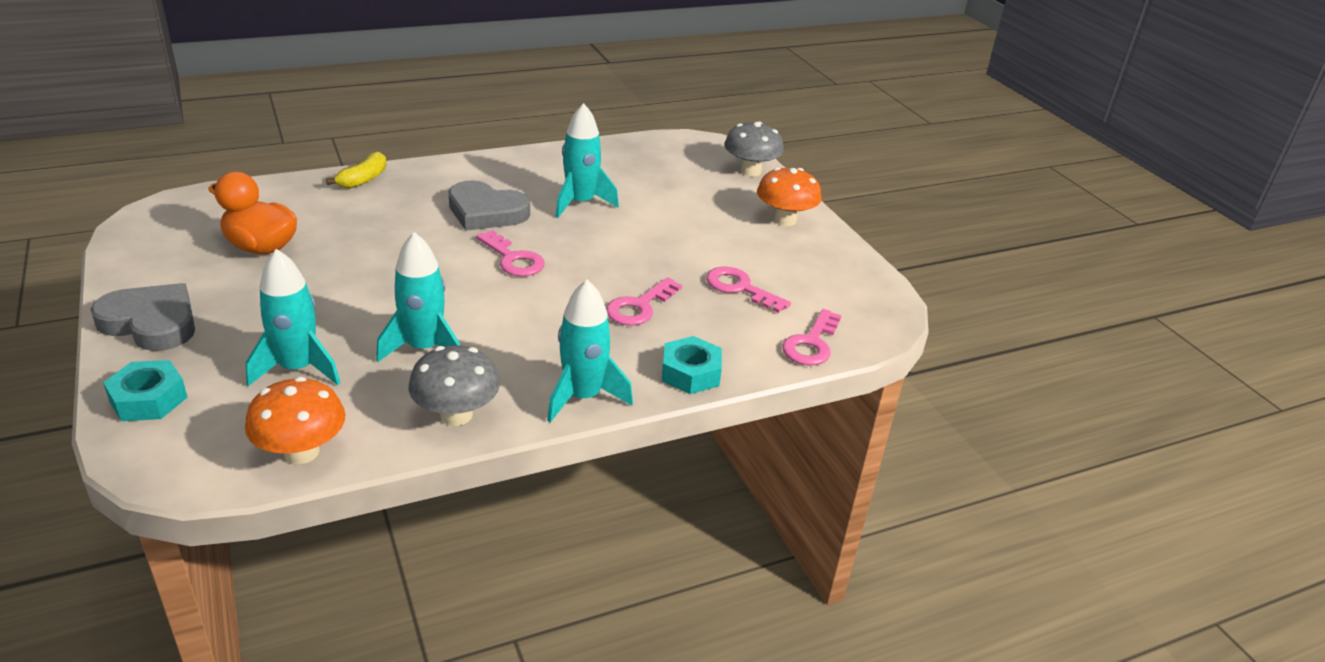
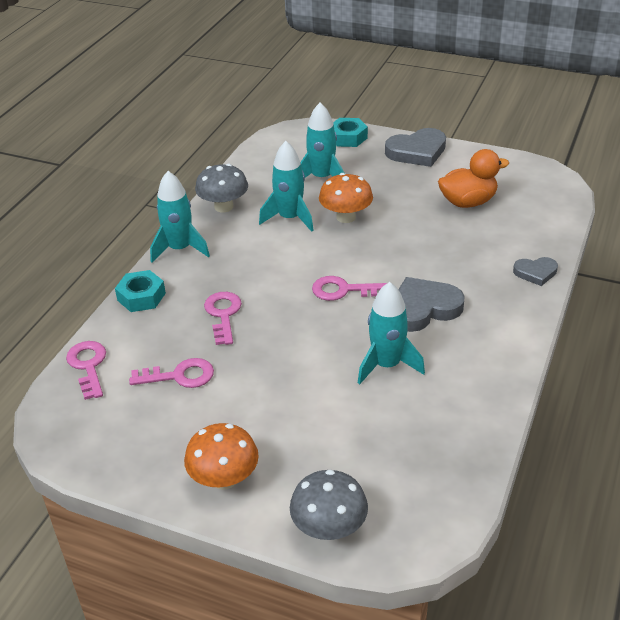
camera: 140 degrees right, 5 degrees up
orange mushroom [245,377,346,464] -> orange mushroom moved to [319,173,373,223]
yellow banana [326,152,387,189] -> grey heart [513,257,558,286]

